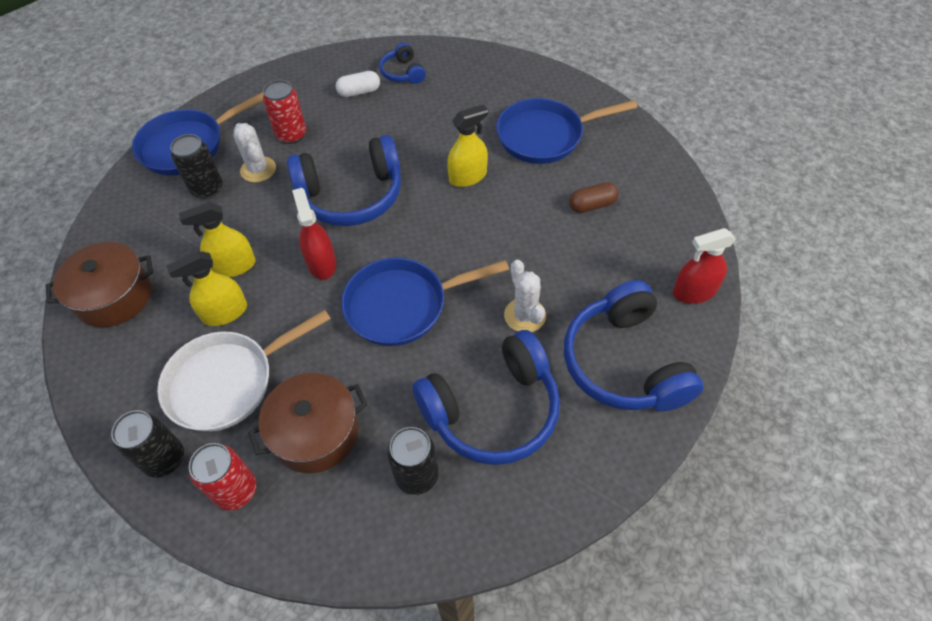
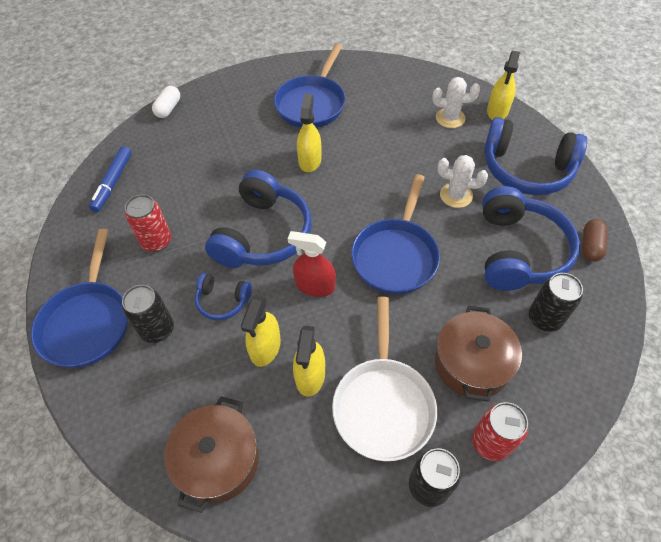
camera: 55 degrees left, 0 degrees up
white cactus [234,123,276,183] -> white cactus moved to [432,77,480,128]
white capsule [336,71,380,97] -> white capsule moved to [152,86,180,118]
blue headphones [379,42,426,84] -> blue headphones moved to [195,273,252,320]
brown capsule [569,182,619,213] -> brown capsule moved to [582,219,607,261]
red spray bottle [673,228,736,304] -> yellow spray bottle [487,51,520,120]
none -> blue marker [89,146,132,212]

